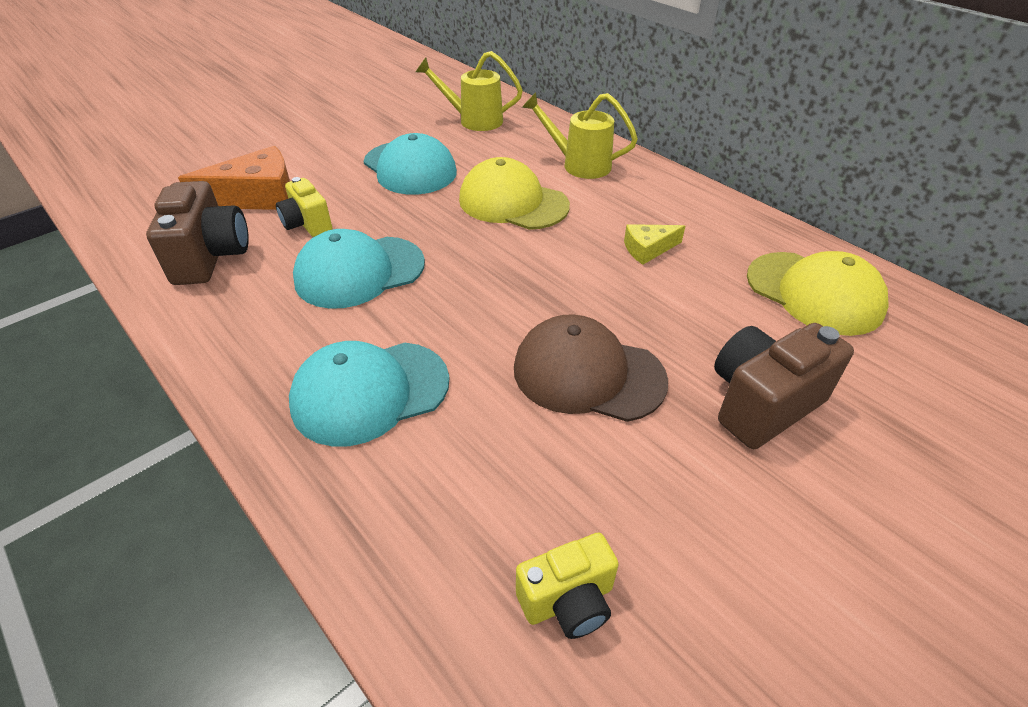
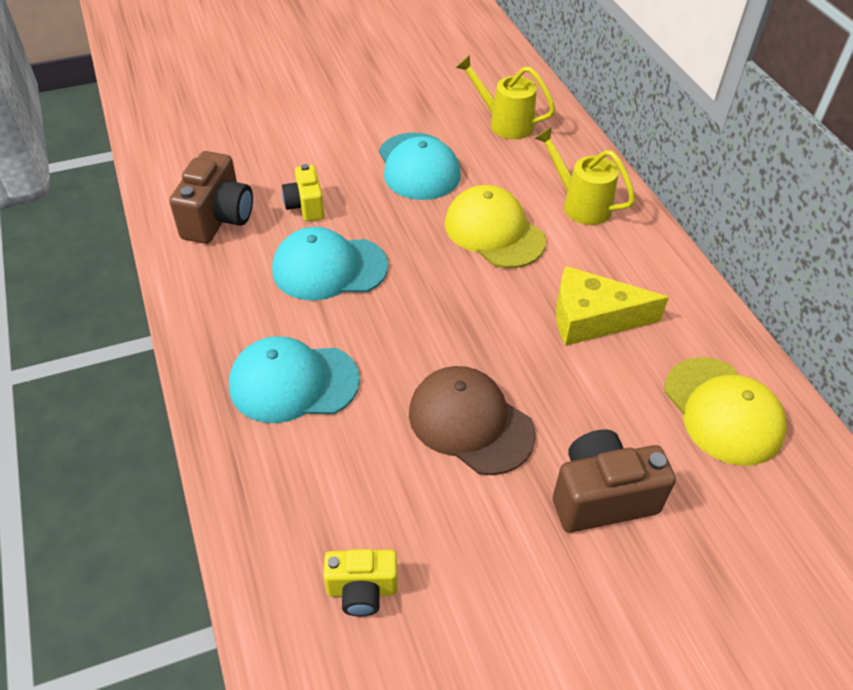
camera: 20 degrees right, 5 degrees up
orange cheese [178,146,290,210] -> none
yellow cheese [624,224,685,265] -> yellow cheese [556,266,669,346], size x1.85

